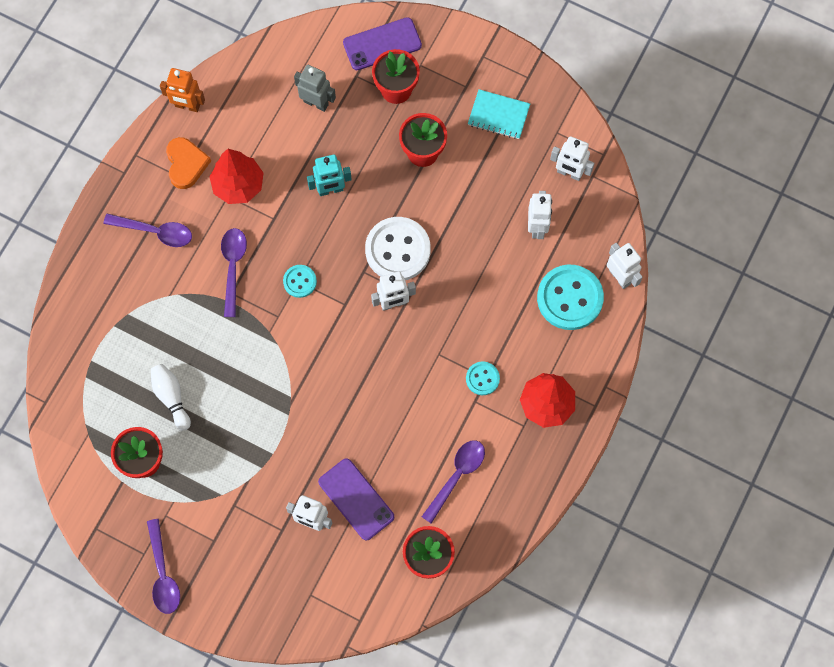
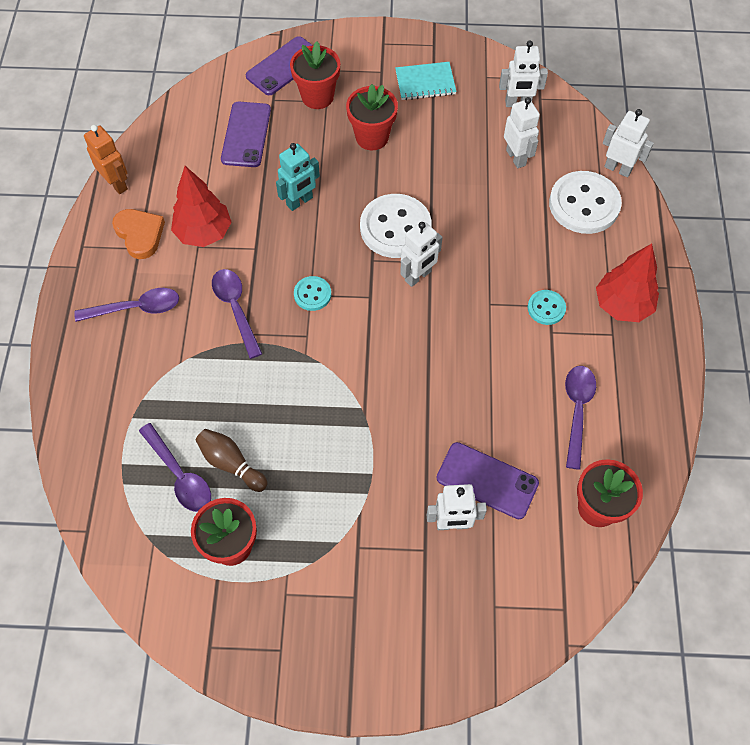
camera: 25 degrees left, 10 degrees down
purple spoon [147,519,180,614] -> purple spoon moved to [139,423,211,512]
white bowling pin [151,364,191,431] -> brown bowling pin [196,429,268,492]
orange robot [160,68,205,112] -> orange robot turned 120 degrees counterclockwise [84,125,128,194]
grey robot [294,65,336,112] -> purple phone [221,102,271,167]
turquoise button [537,265,604,330] -> white button [549,171,622,234]

